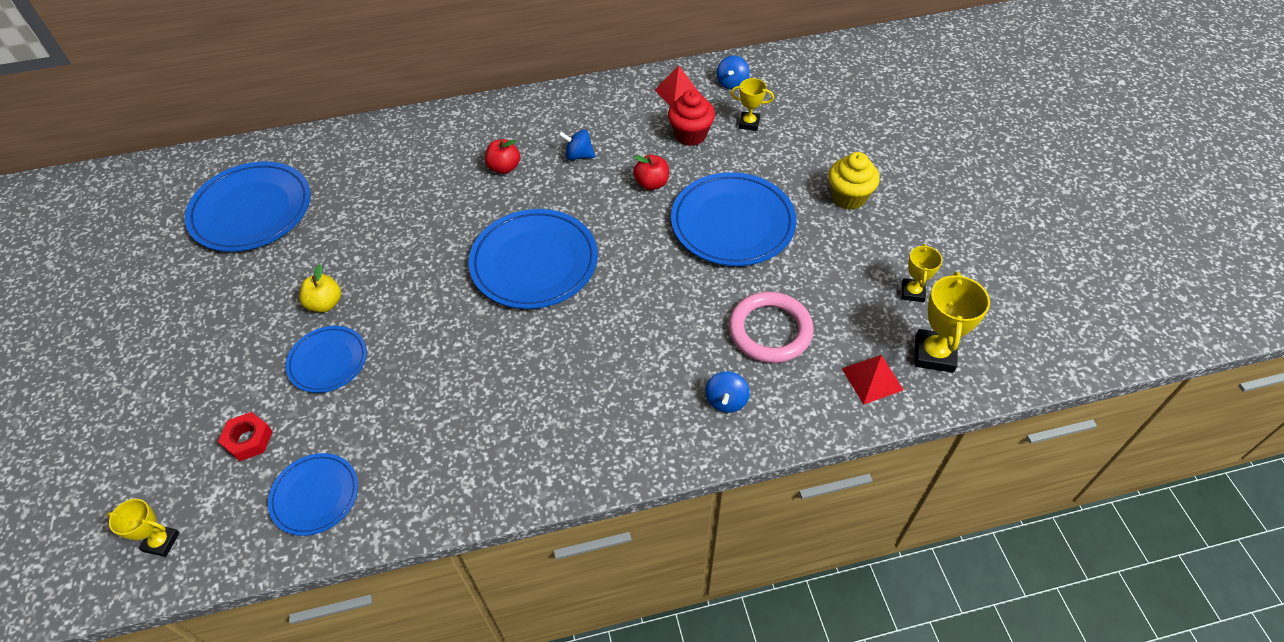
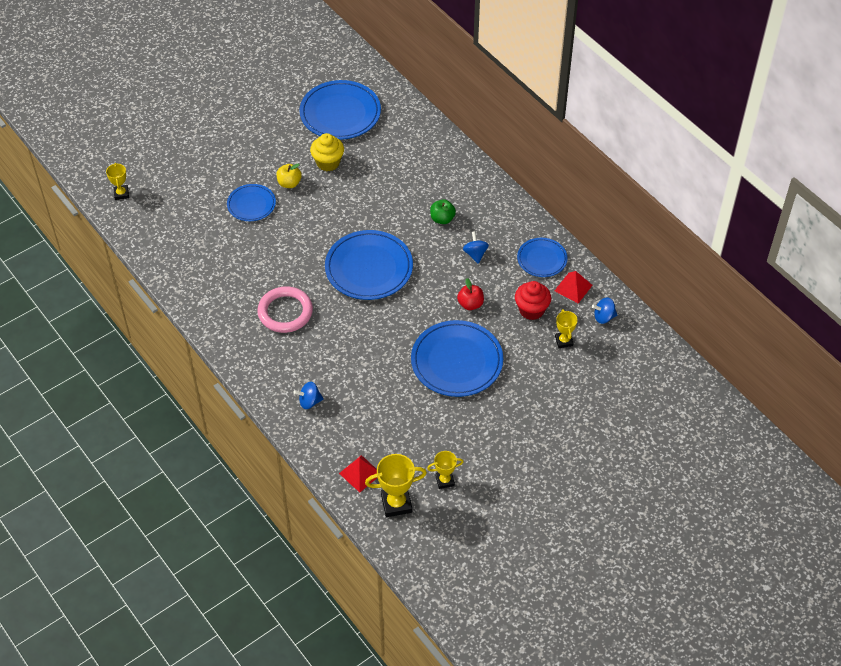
camera: 65 degrees right, 0 degrees up
red nut [218,412,273,461] -> none
blue plate [268,453,358,536] -> blue plate moved to [517,238,568,277]
red apple [485,139,520,174] -> green apple [430,199,456,224]
pink ring [729,292,814,363] -> pink ring moved to [257,286,313,333]
yellow cupcake [829,152,880,210] -> yellow cupcake moved to [310,133,344,171]

